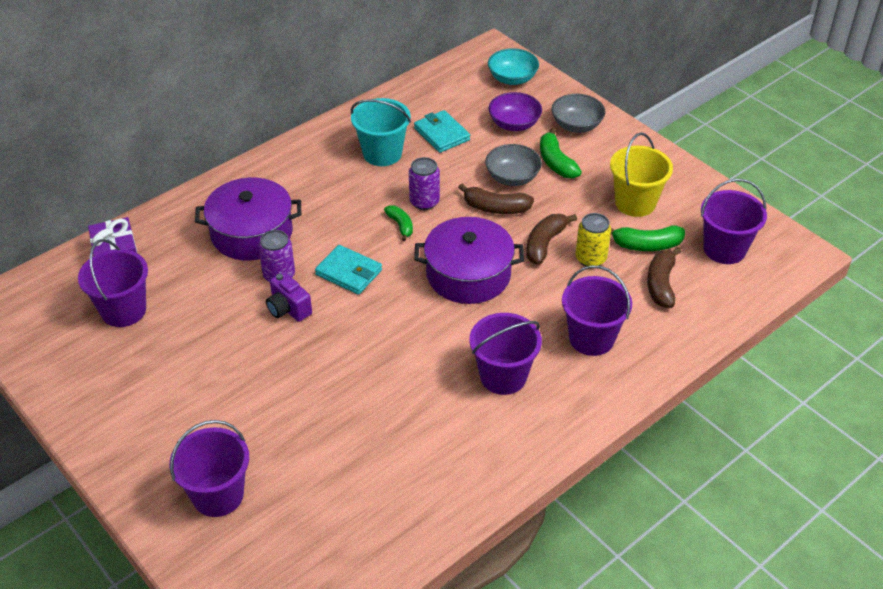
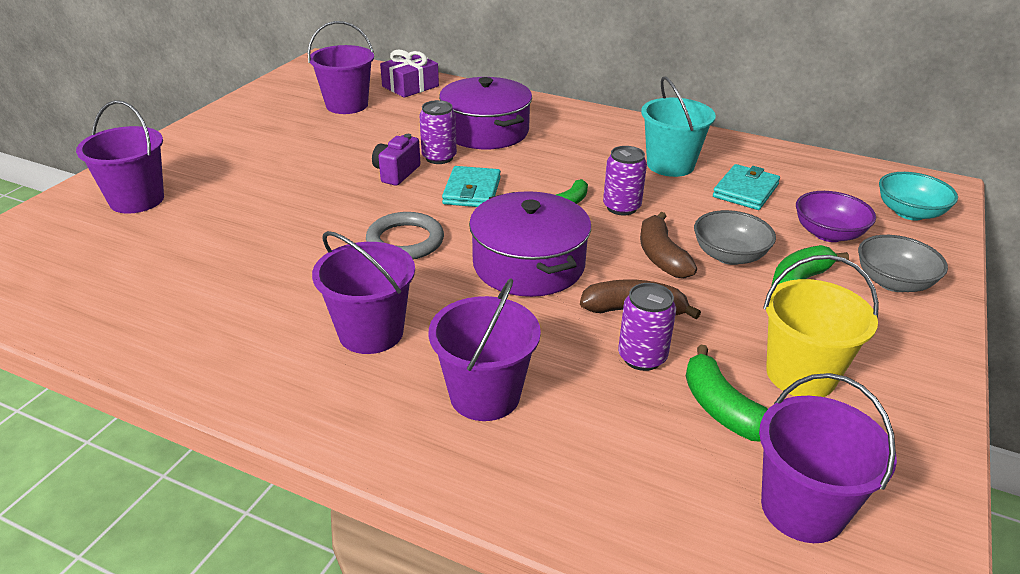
camera: 65 degrees right, 10 degrees down
yellow can [575,213,611,267] -> purple can [618,283,676,371]
brown banana [647,247,682,308] -> none
none -> grey ring [366,212,444,259]

